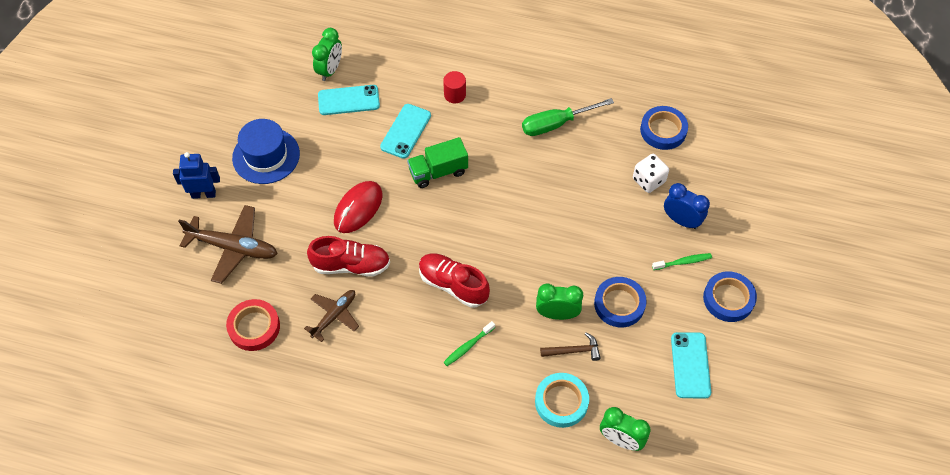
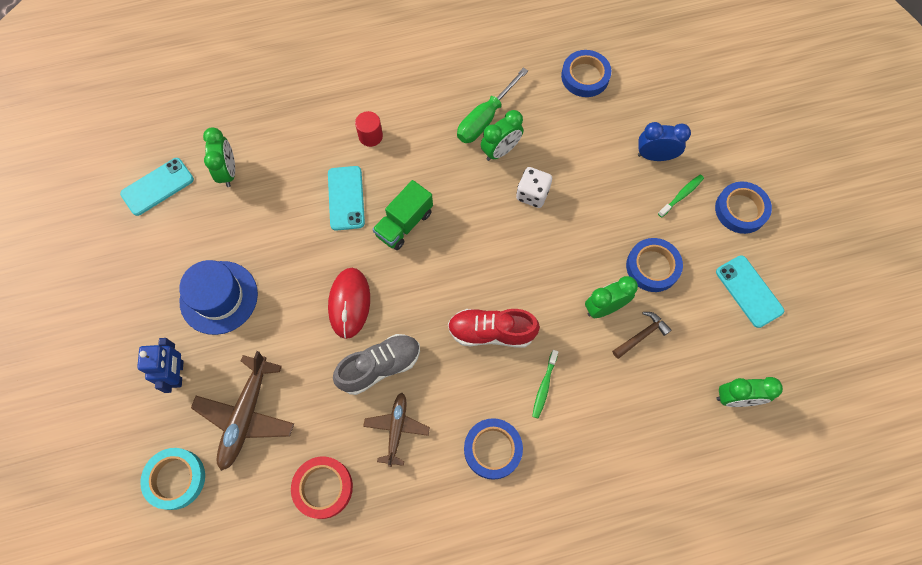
camera: 30 degrees left, 10 degrees up
blue robot [173,152,220,199] -> blue robot turned 120 degrees clockwise [137,338,184,393]
brown plane [178,205,278,284] -> brown plane turned 120 degrees clockwise [191,351,294,471]
red shoe [307,236,390,277] -> grey shoe [333,334,420,395]
turquoise phone [318,85,380,115] -> turquoise phone moved to [120,158,194,216]
turquoise tape [535,373,589,428] -> turquoise tape moved to [140,448,205,510]
white dice [633,154,669,193] -> white dice moved to [516,167,552,208]
none -> blue tape [464,418,523,480]
none -> green clock [481,110,523,161]

